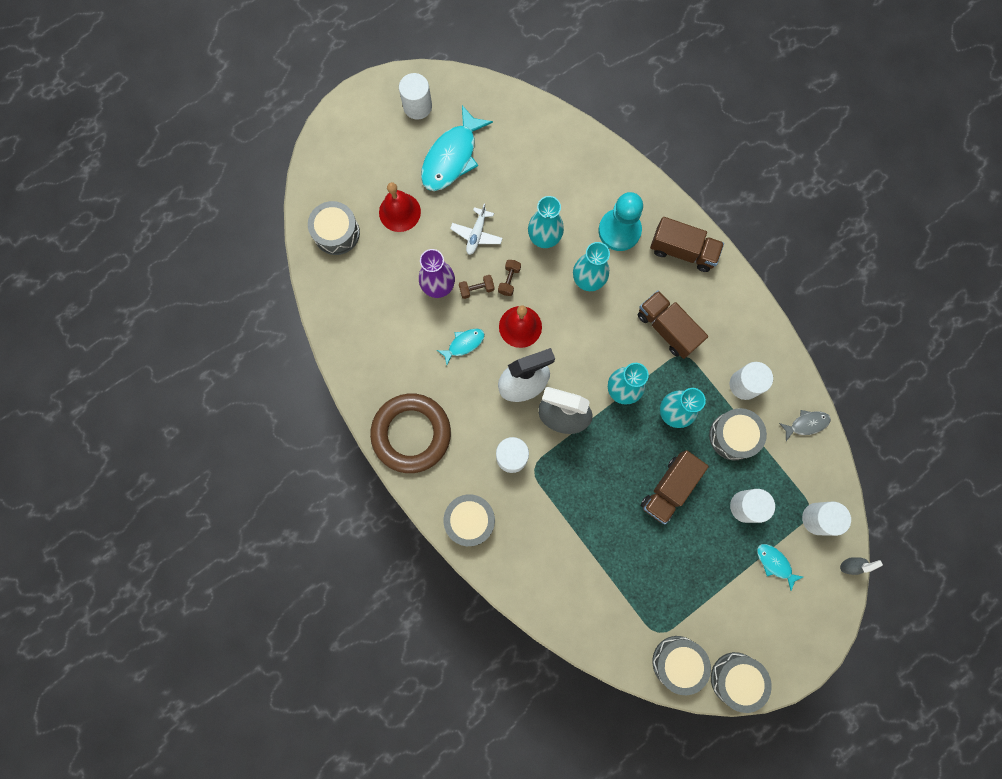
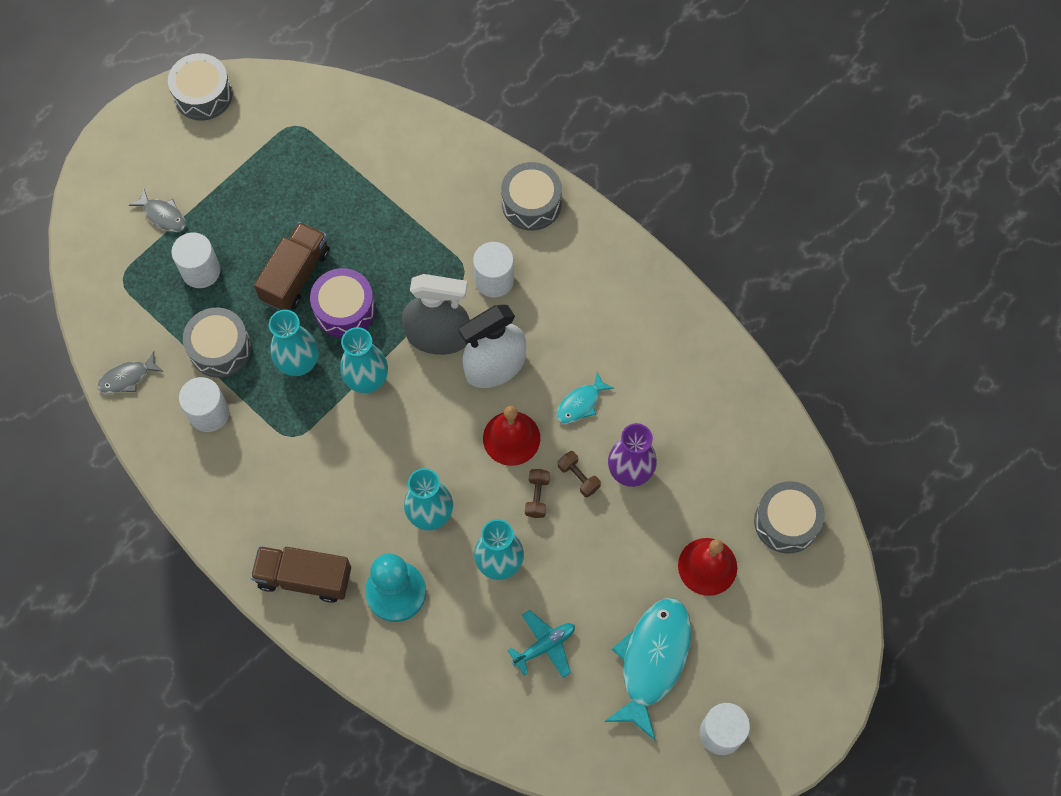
camera: 170 degrees right, 10 degrees down
brown ring [370,393,451,473] -> none
white plane [450,204,503,255] -> none
brown dumbbell [459,275,495,299] -> brown dumbbell turned 75 degrees clockwise [558,451,601,497]
brown truck [638,290,708,359] -> none
grey drum [652,636,711,695] -> none
turquoise fish [757,544,803,591] -> grey fish [129,189,186,232]
white cylinder [802,502,851,536] -> none
grey spray bottle [840,557,883,575] -> none
none -> purple drum [310,268,375,338]
none -> turquoise plane [508,610,575,678]

